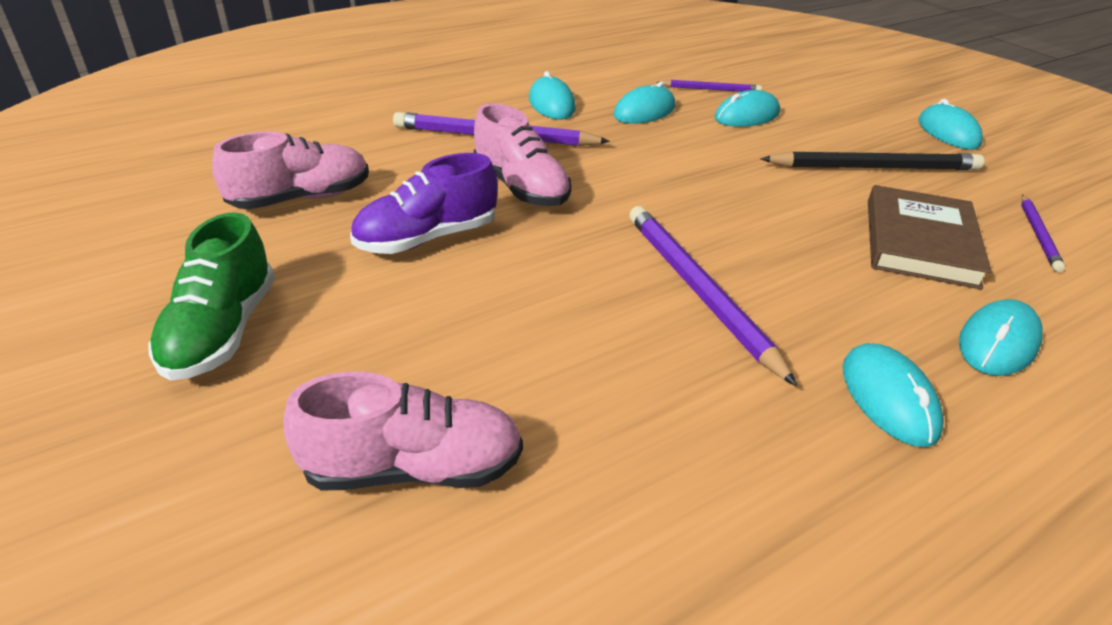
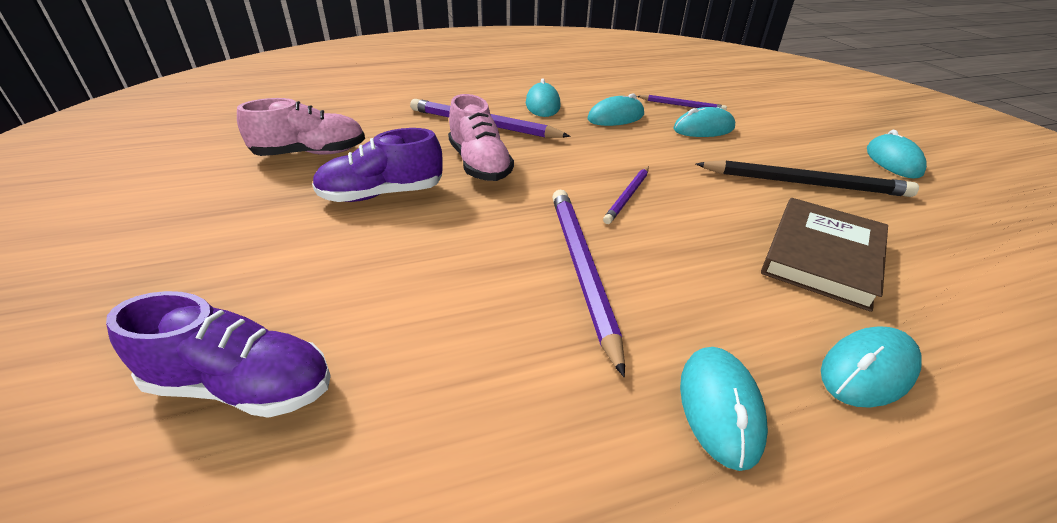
camera: 15 degrees right, 0 degrees up
green shoe [149,212,275,381] -> none
pink shoe [283,372,523,490] -> purple shoe [106,291,331,418]
purple pencil [1021,194,1065,272] -> purple pencil moved to [603,166,649,224]

